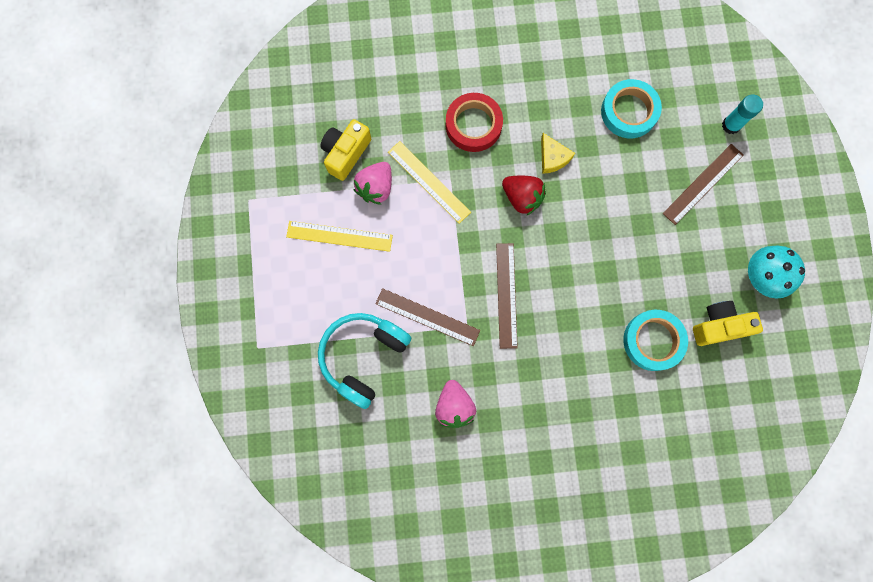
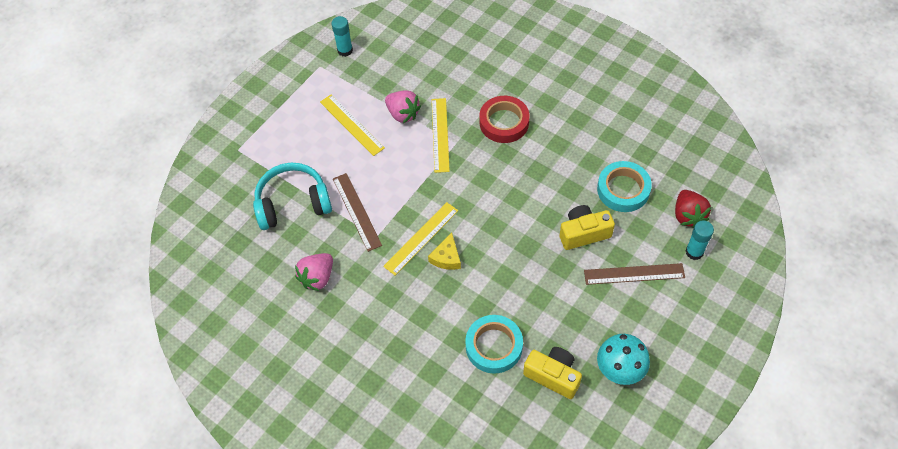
camera: 45 degrees right, 20 degrees down
yellow camera [320,119,371,181] -> yellow camera moved to [559,205,615,250]
pink strawberry [354,162,392,205] -> pink strawberry turned 120 degrees counterclockwise [385,90,421,123]
brown ruler [496,243,518,349] -> yellow ruler [383,202,458,275]
red strawberry [502,176,546,215] -> red strawberry moved to [675,190,711,228]
yellow cheese [541,133,575,174] -> yellow cheese moved to [428,232,461,270]
none -> turquoise glue stick [331,16,353,57]

